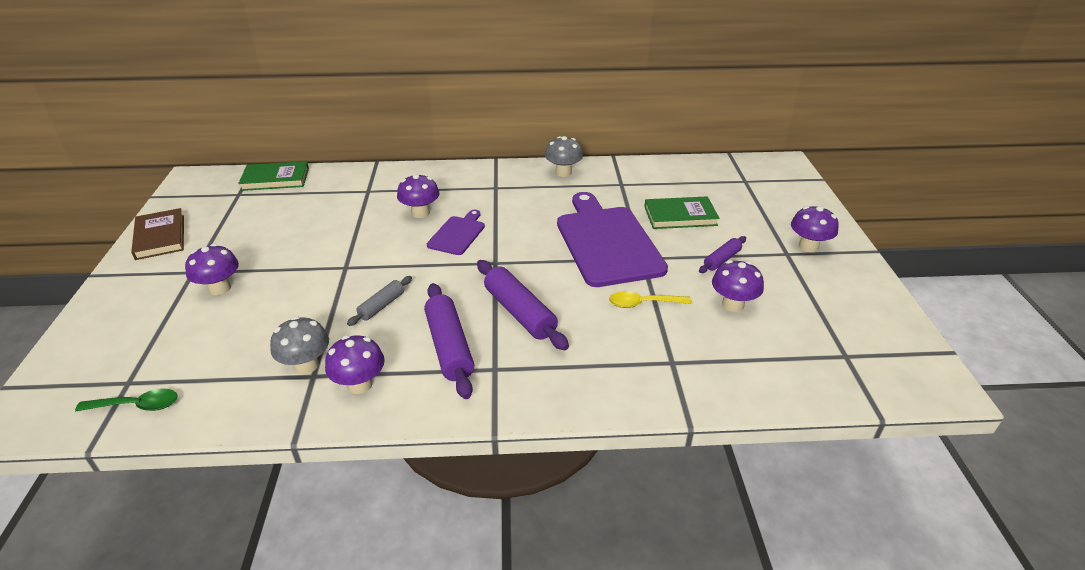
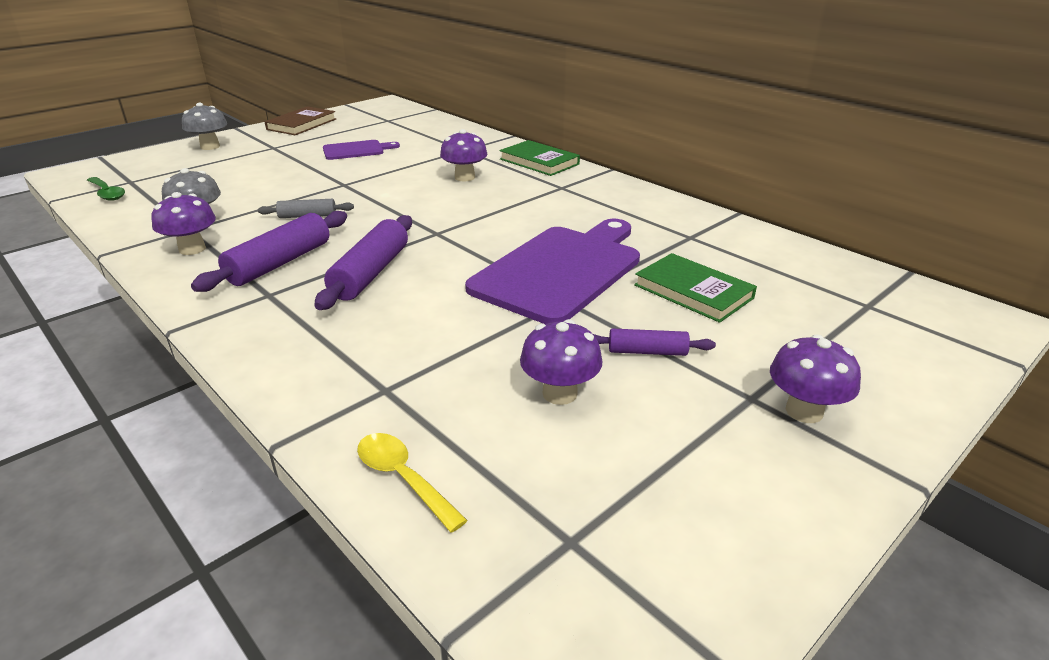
camera: 50 degrees right, 5 degrees down
purple mushroom [185,244,239,295] -> none
green book [238,161,309,191] -> green book moved to [500,140,580,176]
purple cutting board [427,210,485,255] -> purple cutting board moved to [323,140,400,160]
grey mushroom [545,136,583,177] -> grey mushroom moved to [182,103,227,150]
yellow spoon [609,291,692,308] -> yellow spoon moved to [357,433,468,532]

